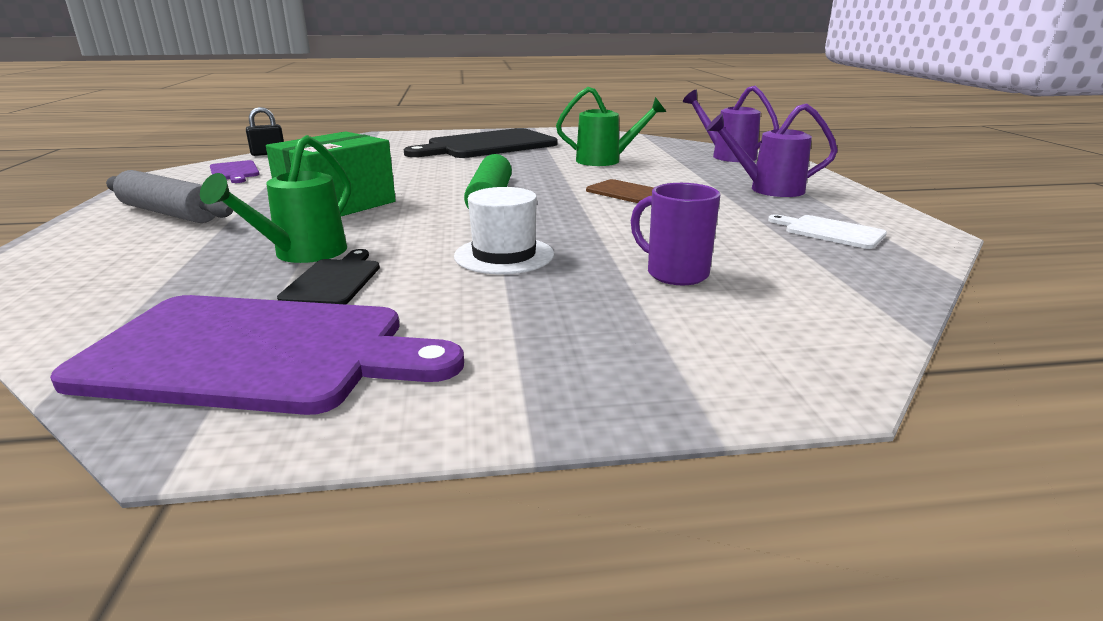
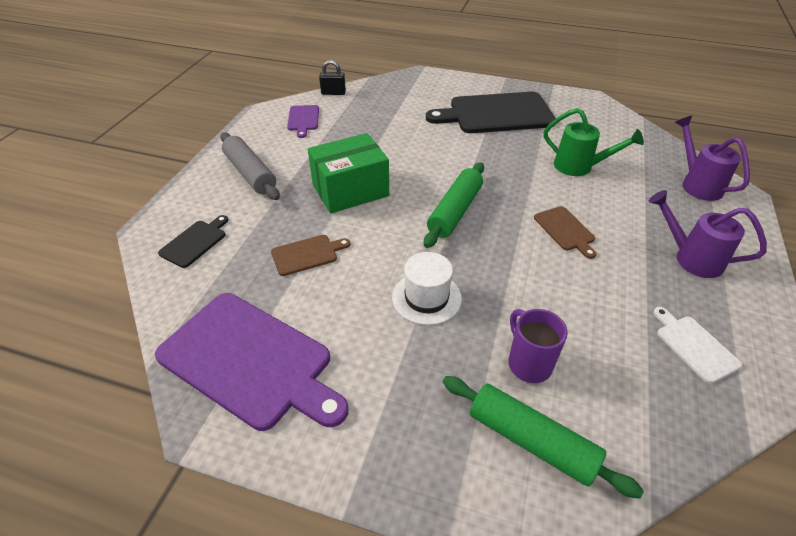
camera: 25 degrees right, 20 degrees up
green watering can [200,135,351,263] -> brown cutting board [271,235,351,276]
black cutting board [277,249,380,305] -> black cutting board moved to [158,215,228,268]
none -> green rolling pin [443,376,644,499]

